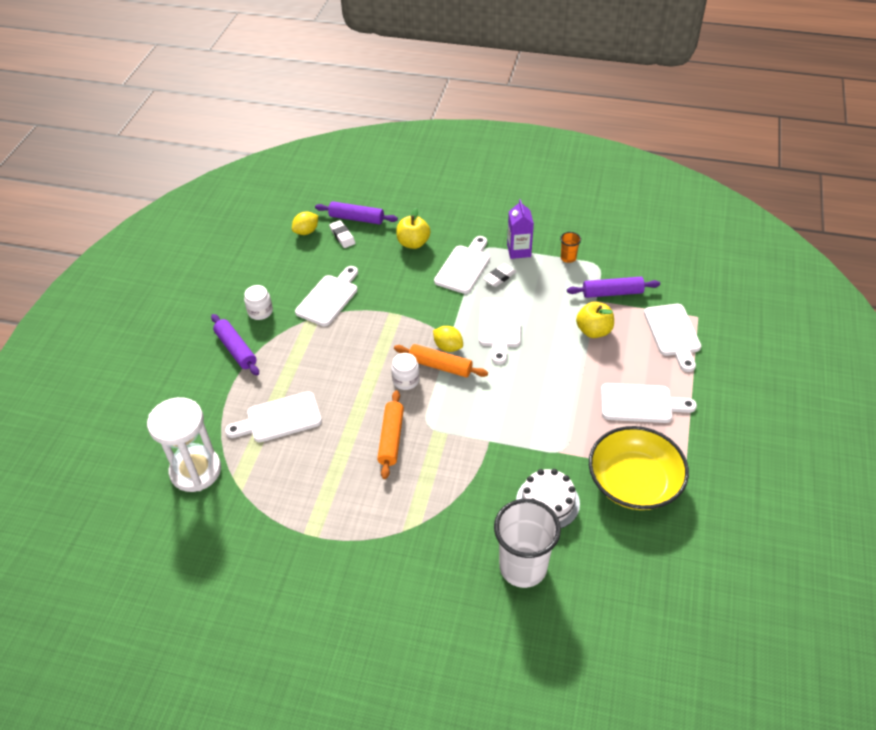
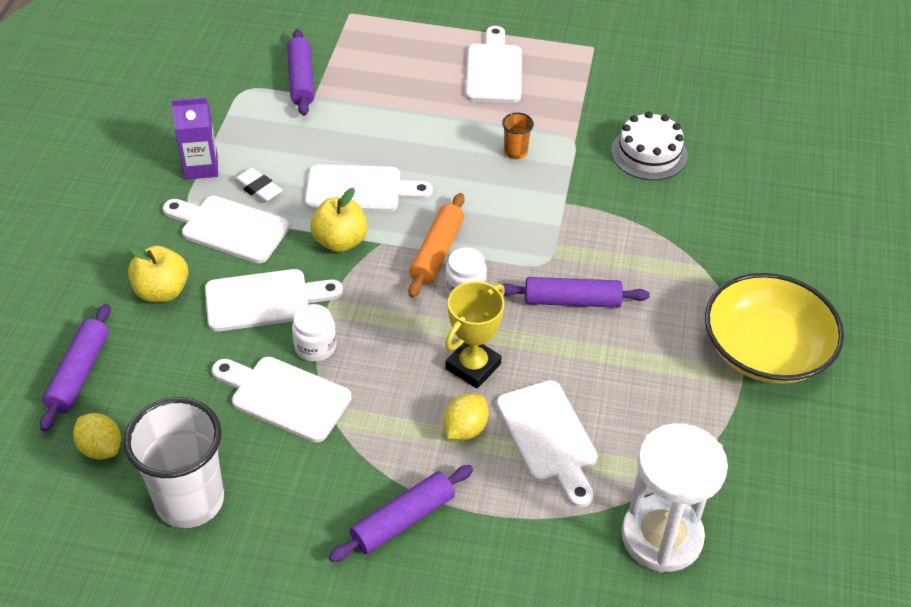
camera: 95 degrees left, 0 degrees up
white jar [244,285,273,320] -> white jar moved to [292,304,336,362]
white eraser [329,220,355,248] -> none
orange rolling pin [377,390,404,479] -> purple rolling pin [502,277,650,308]
yellow lemon [433,326,463,352] -> yellow lemon moved to [443,394,489,440]
white cup [494,499,561,588] -> white cup moved to [124,397,224,528]
orange cup [560,232,581,263] -> orange cup moved to [502,113,534,159]
yellow apple [576,301,614,338] -> yellow apple moved to [310,188,367,252]
yellow bowl [589,426,689,510] -> yellow bowl moved to [705,273,844,384]
white cutting board [644,304,701,372] -> white cutting board moved to [205,269,343,332]
none -> yellow trophy [445,281,505,389]

